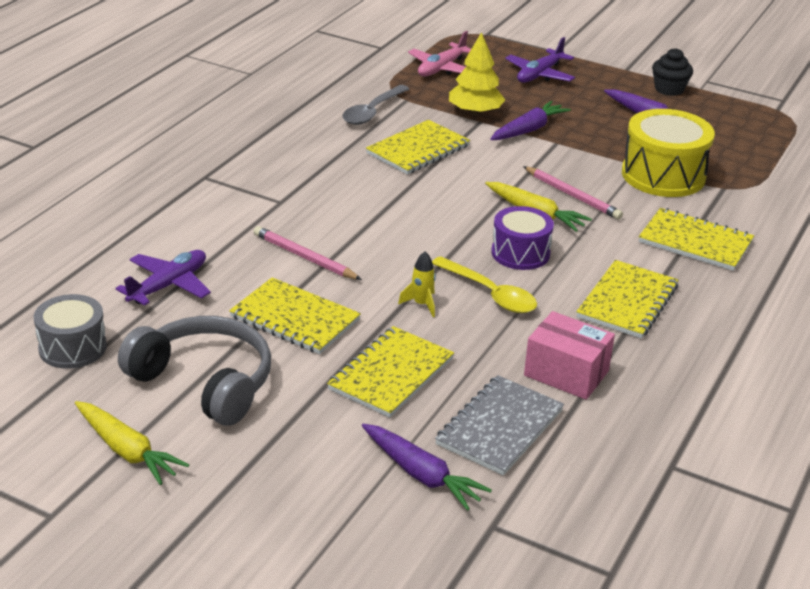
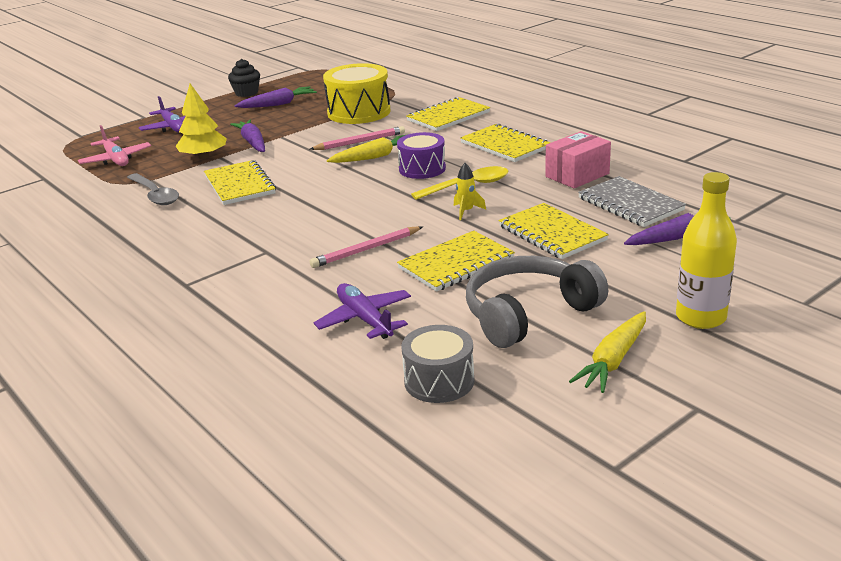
camera: 65 degrees left, 5 degrees down
yellow carrot [75,401,189,485] -> yellow carrot turned 150 degrees clockwise [569,311,646,393]
none -> yellow bottle [676,172,737,329]

